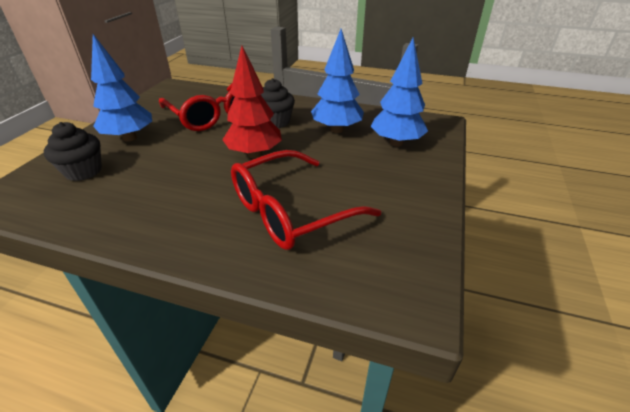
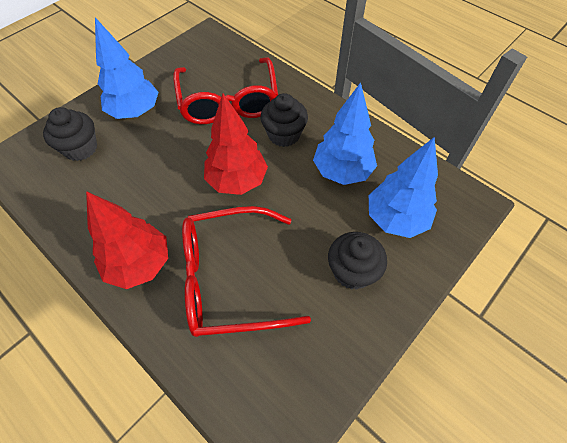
camera: 25 degrees right, 20 degrees up
none -> red tree [86,191,168,289]
none -> black cupcake [328,232,387,290]

